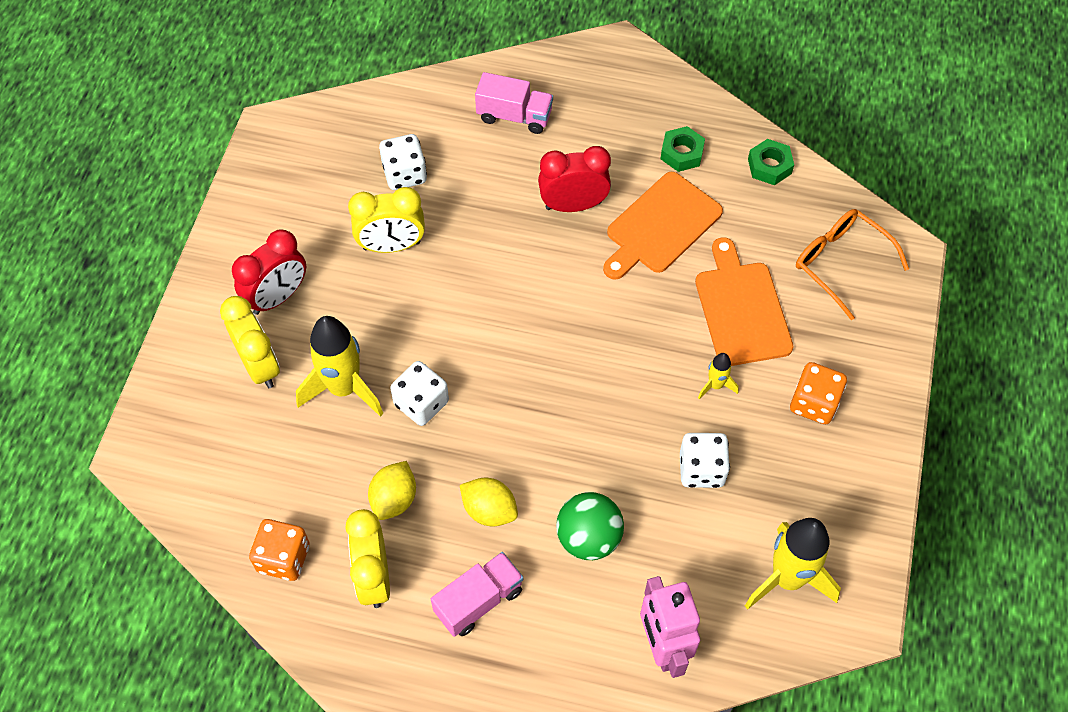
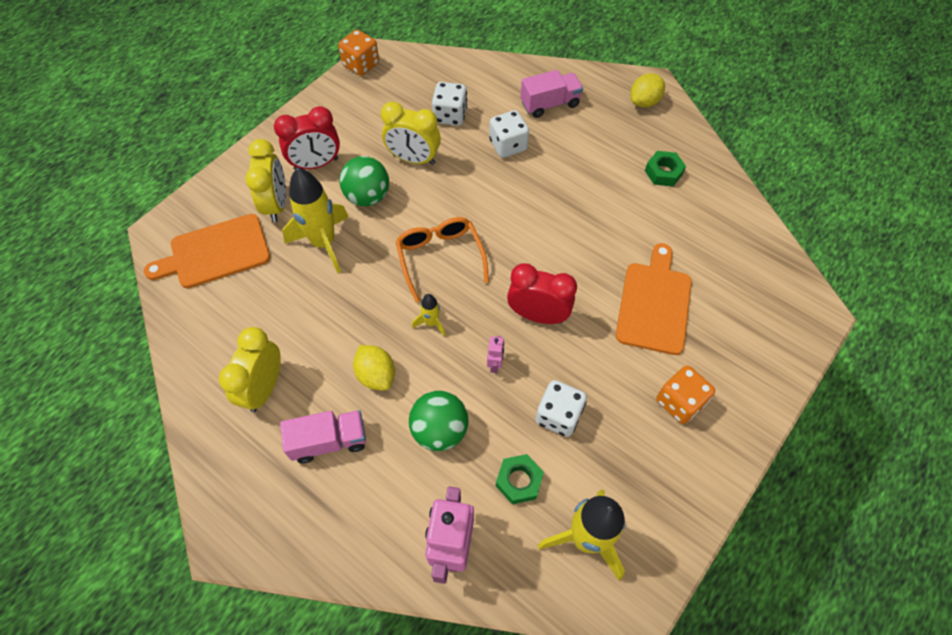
camera: 25 degrees right, 0 degrees up
orange dice [249,519,310,581] -> orange dice moved to [338,30,379,76]
yellow lemon [368,461,416,520] -> yellow lemon moved to [630,73,665,108]
white dice [390,361,449,426] -> white dice moved to [489,110,529,158]
pink truck [475,72,553,134] -> pink truck turned 60 degrees counterclockwise [521,70,583,118]
red clock [538,146,611,212] -> red clock moved to [507,263,577,324]
orange cutting board [603,172,723,280] -> orange cutting board moved to [144,214,270,288]
yellow rocket [698,353,739,399] -> yellow rocket moved to [412,294,446,336]
green nut [748,139,794,185] -> green nut moved to [496,454,544,504]
orange glasses [796,209,909,320] -> orange glasses moved to [396,217,489,302]
none -> green ball [339,156,389,206]
none -> pink robot [487,336,504,373]

